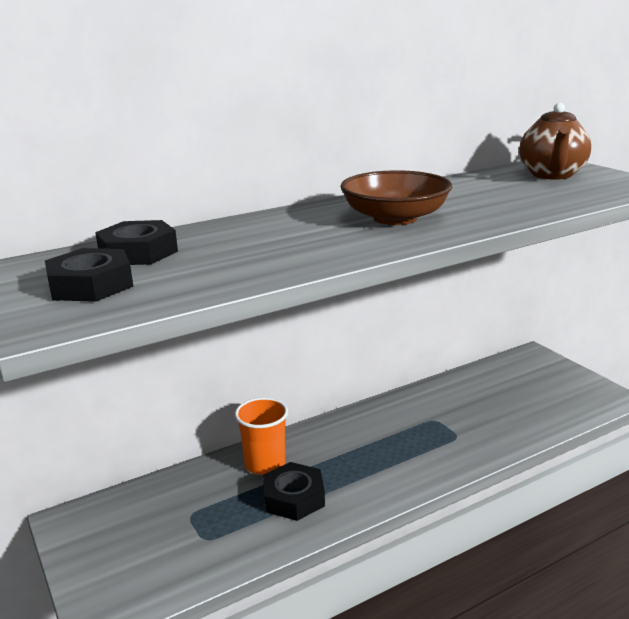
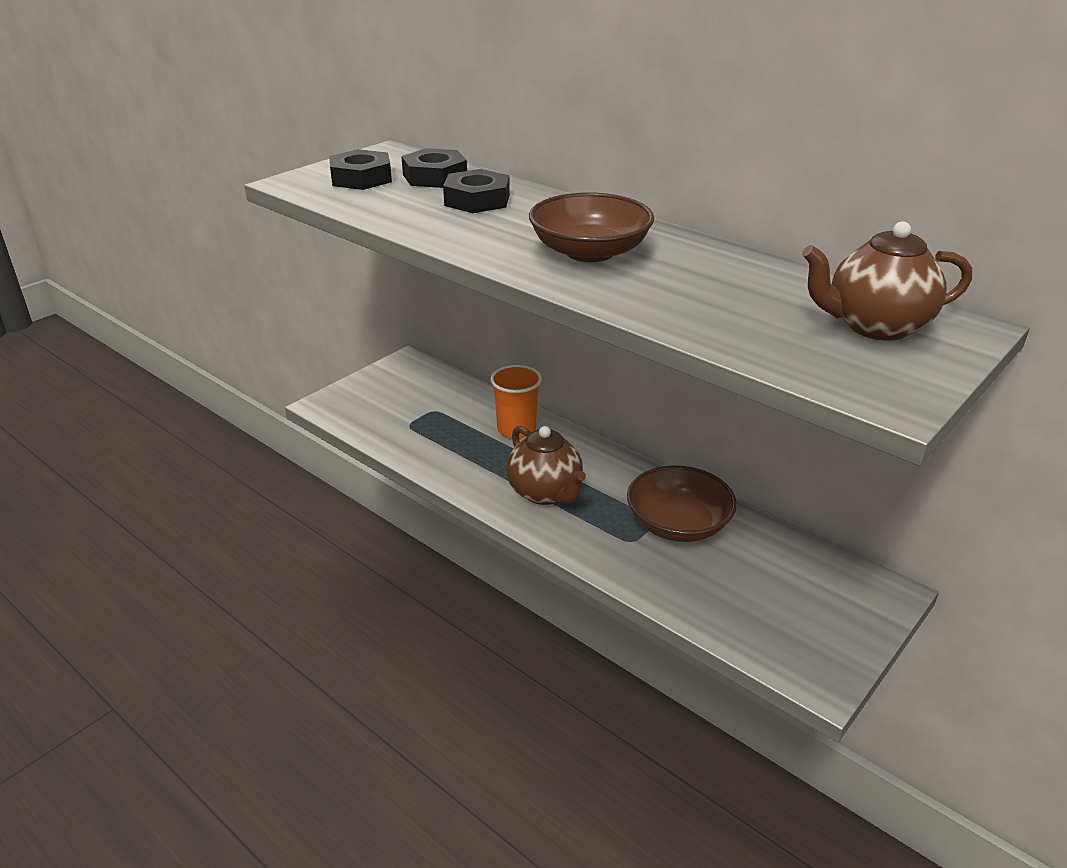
camera: 70 degrees right, 10 degrees up
black nut [263,462,325,521] -> black nut moved to [443,169,510,213]
none -> brown teapot [506,426,586,505]
none -> brown bowl [627,465,737,542]

